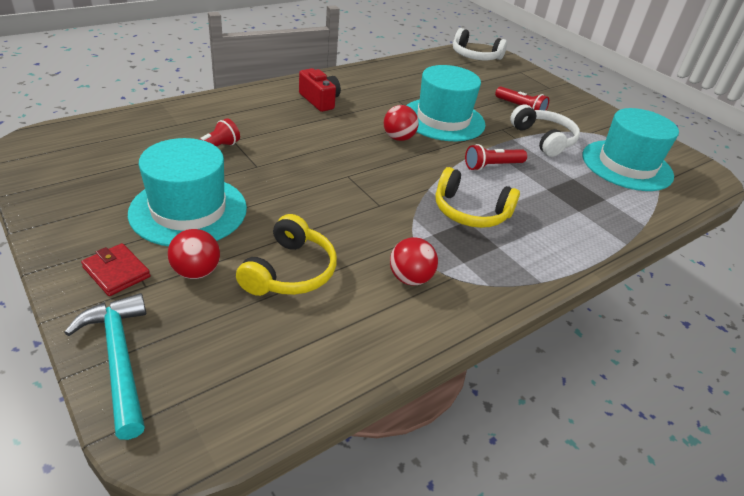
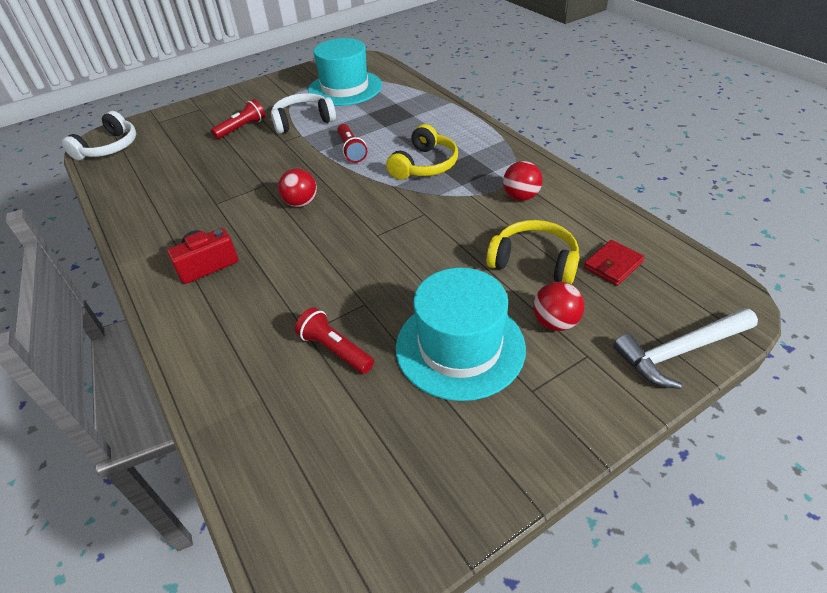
camera: 80 degrees left, 5 degrees up
turquoise hammer [64,293,146,440] -> white hammer [613,308,758,389]
red wallet [81,243,150,296] -> red wallet moved to [584,240,645,286]
turquoise hat [406,65,486,141] -> none

